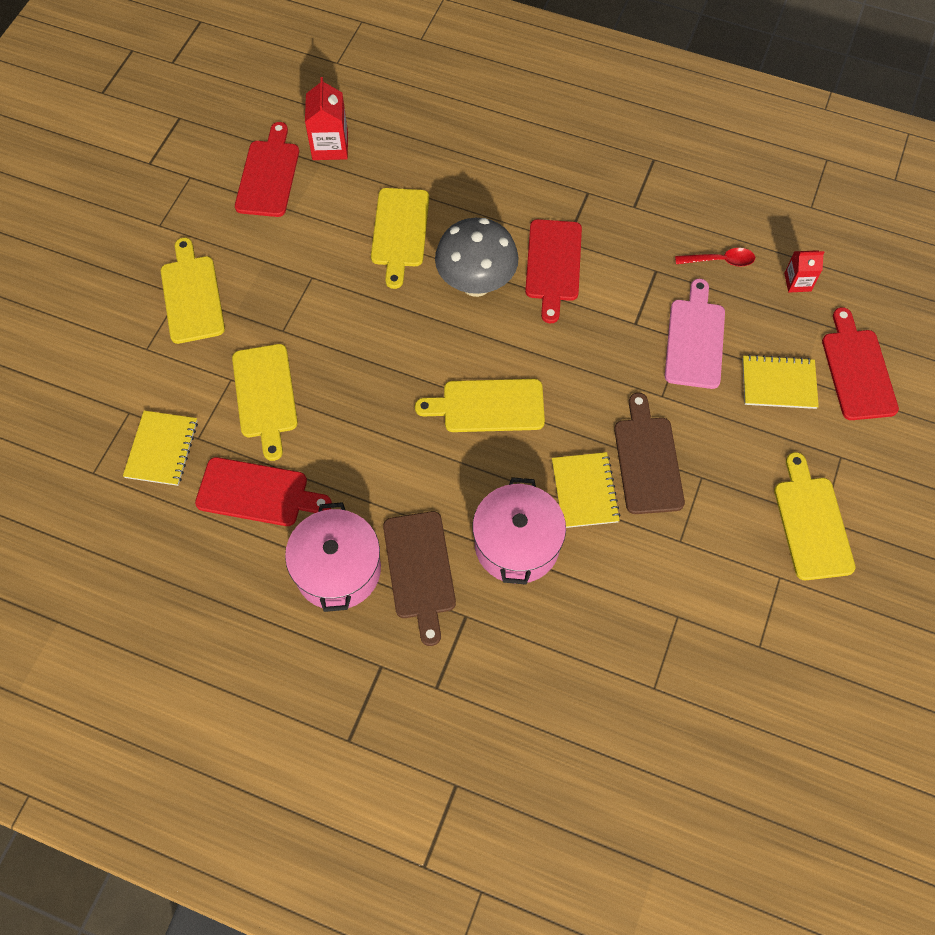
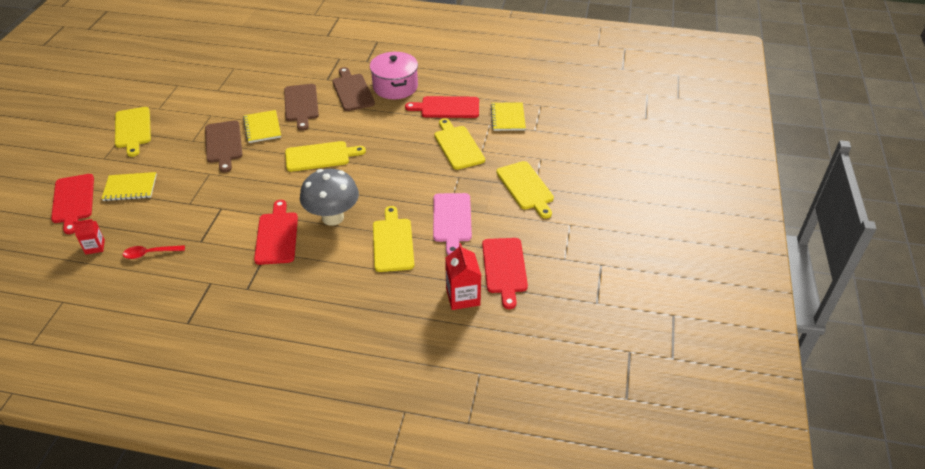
camera: 170 degrees right, 20 degrees down
pink pot [473,477,566,585] -> brown cutting board [284,84,319,131]
pink cutting board [665,279,725,389] -> pink cutting board moved to [433,193,472,255]

